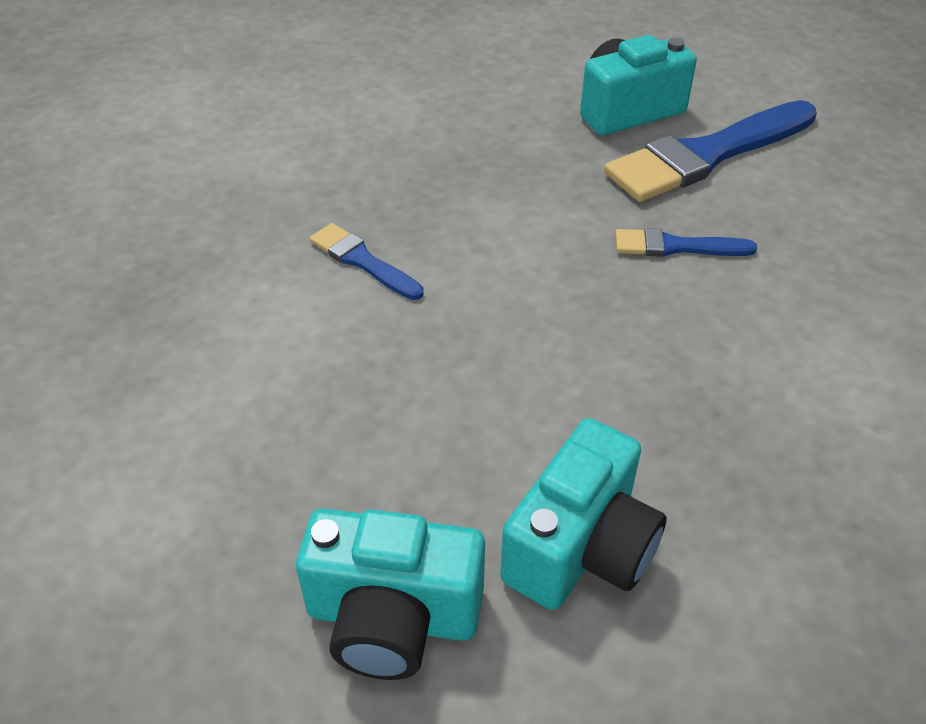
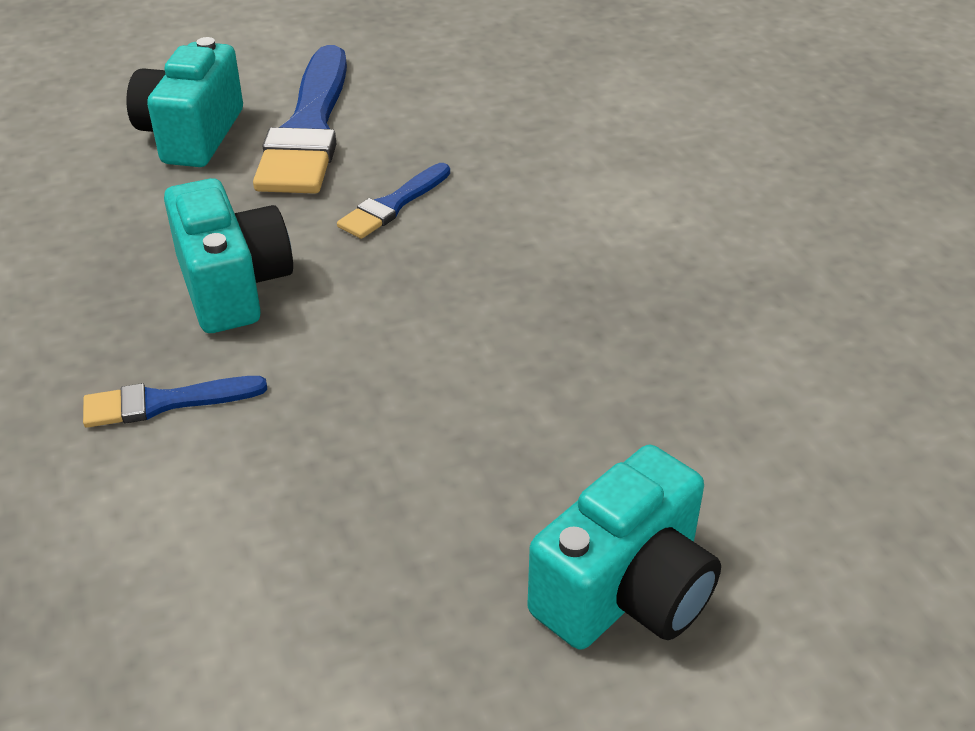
camera: 55 degrees left, 5 degrees down
turquoise camera [500,418,667,610] -> turquoise camera moved to [164,178,293,333]

